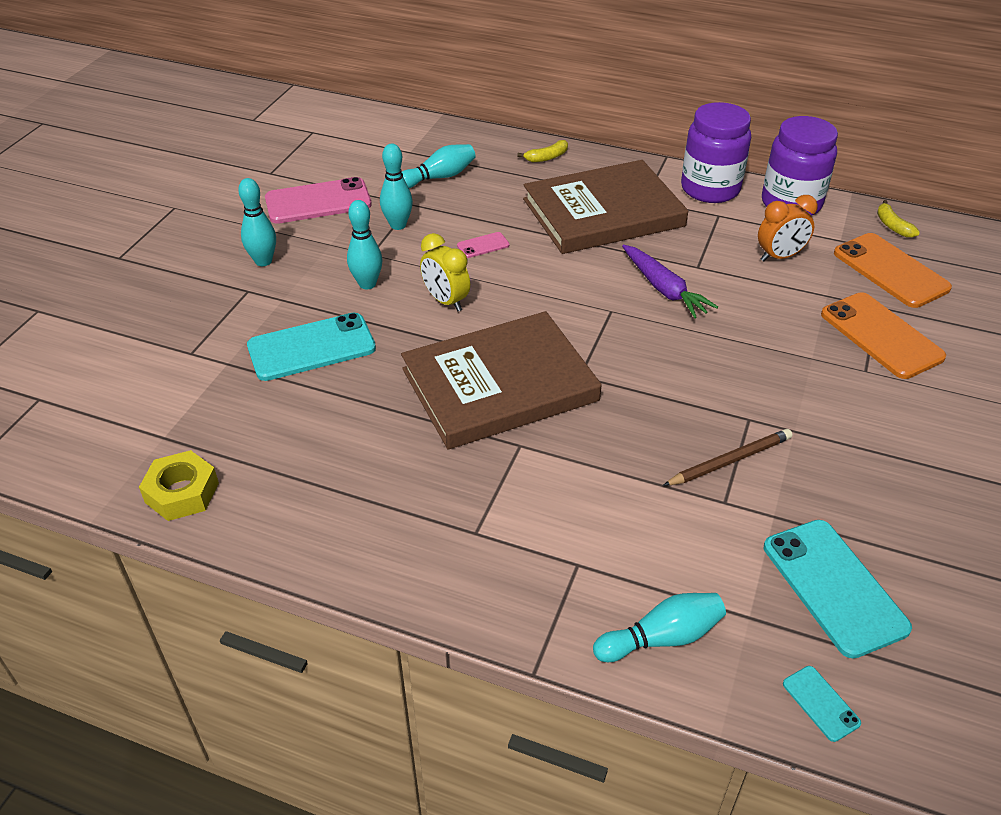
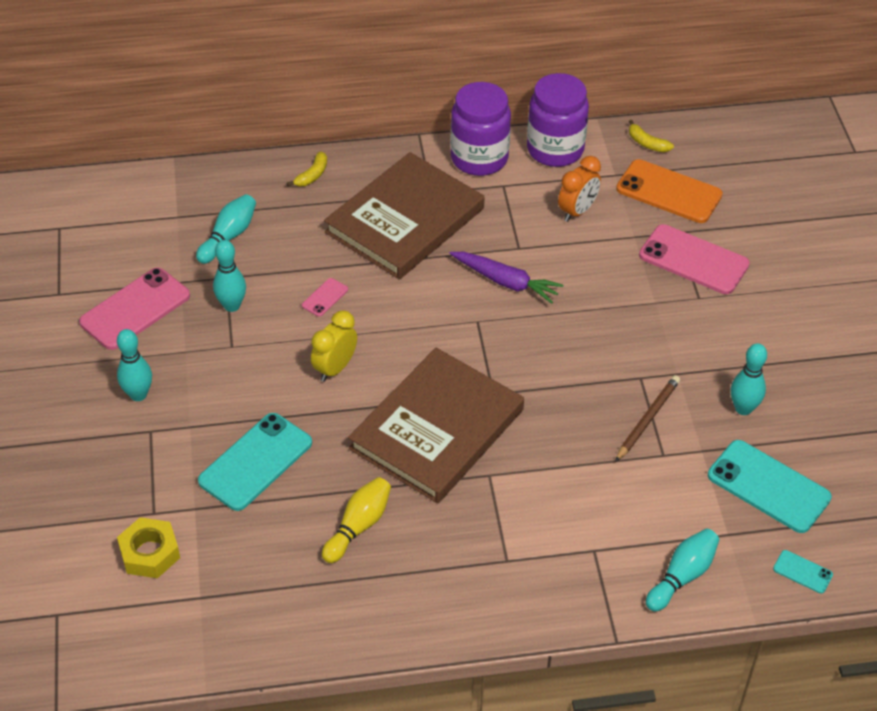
camera: 30 degrees left, 5 degrees up
yellow nut [139,450,219,521] -> yellow nut moved to [117,517,180,578]
turquoise bowling pin [347,200,382,289] -> turquoise bowling pin moved to [731,343,767,415]
yellow clock [420,233,470,311] -> yellow clock turned 105 degrees clockwise [311,310,357,382]
orange phone [821,292,946,379] -> pink phone [639,224,750,294]
none -> yellow bowling pin [322,477,391,563]

